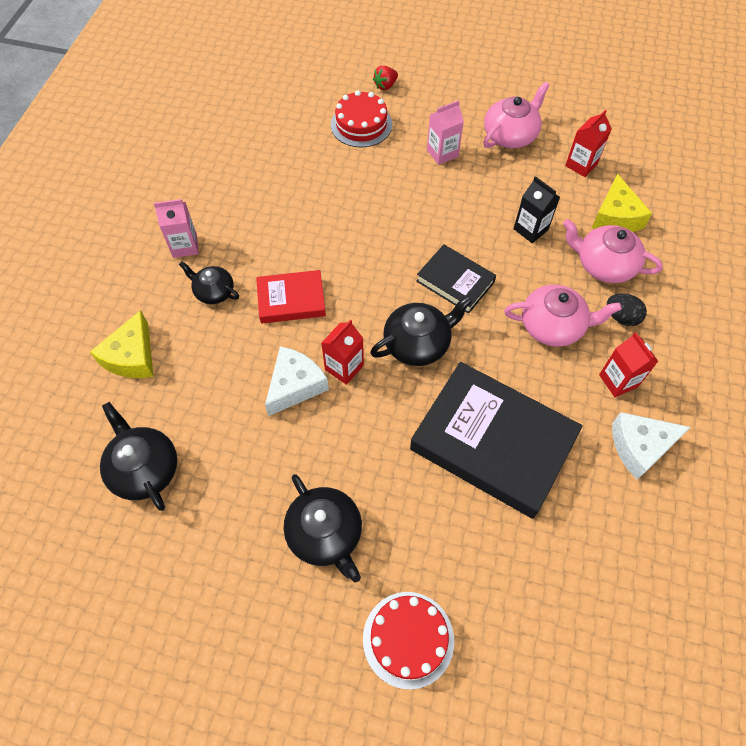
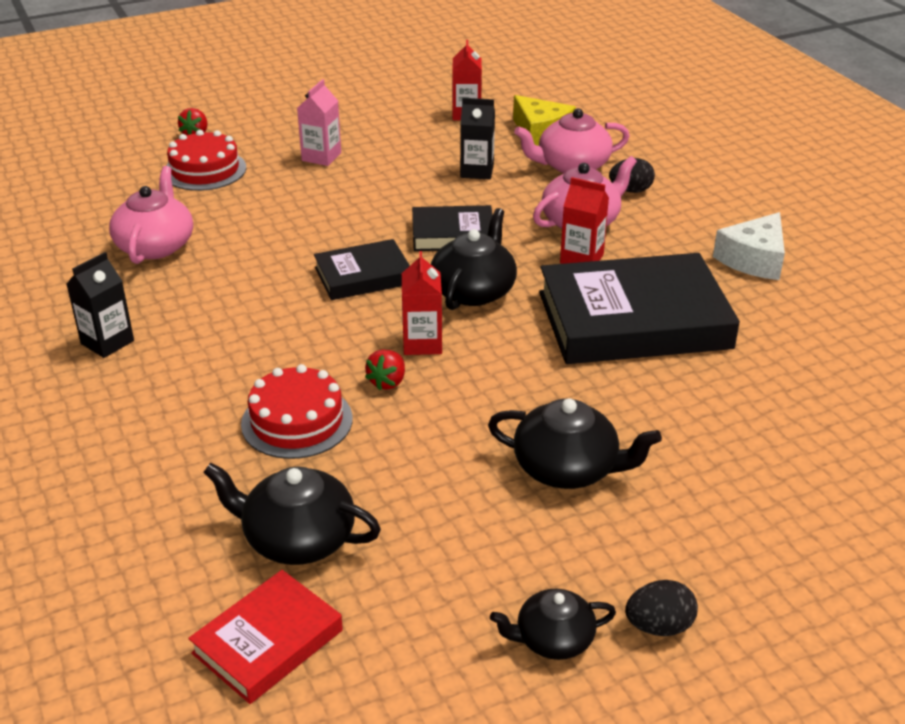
camera: 40 degrees left, 25 degrees down
yellow cheese [90,310,154,378] -> none
pink carton [154,199,199,258] -> black carton [67,252,134,358]
black teapot [179,261,239,304] -> black teapot moved to [490,589,616,660]
red book [256,270,326,324] -> red book moved to [188,570,343,704]
white cheese [265,346,329,416] -> red strawberry [365,350,405,390]
red cake [363,592,454,690] -> red cake moved to [241,364,353,459]
pink teapot [483,82,550,148] -> pink teapot moved to [109,166,193,264]
red carton [599,332,659,397] -> red carton moved to [560,177,609,264]
none -> black book [314,239,410,300]
none -> black egg [625,580,698,636]

